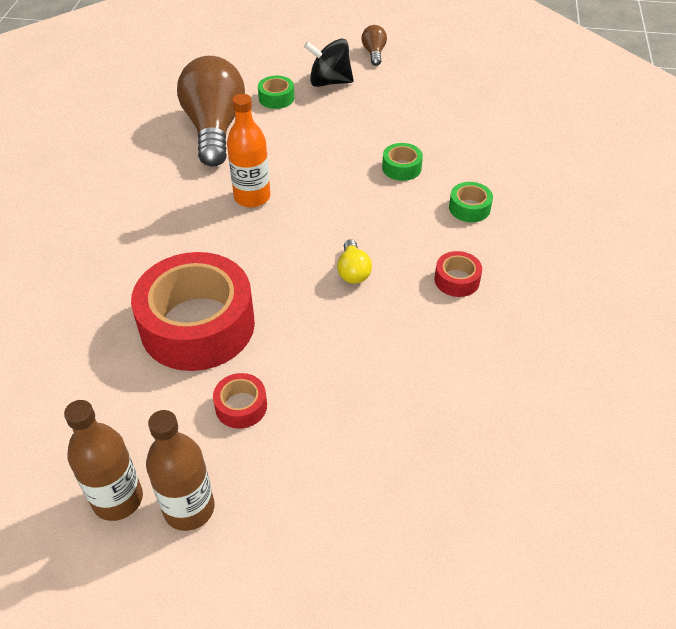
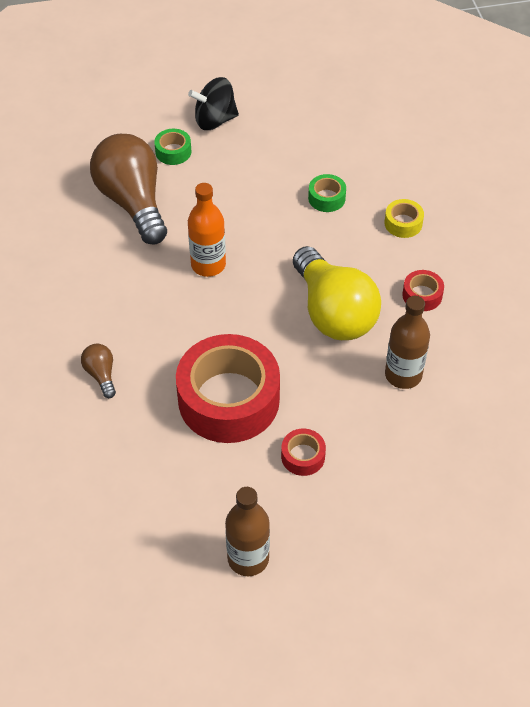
camera: 20 degrees left, 5 degrees up
brown bottle [146,410,214,531] -> brown bottle moved to [385,296,430,389]
yellow light bulb [337,239,372,284] -> yellow light bulb [293,246,381,340], size x2.33
brown light bulb [362,25,387,66] -> brown light bulb moved to [81,344,116,398]
green tape [449,182,493,222] -> yellow tape [384,199,424,238]

